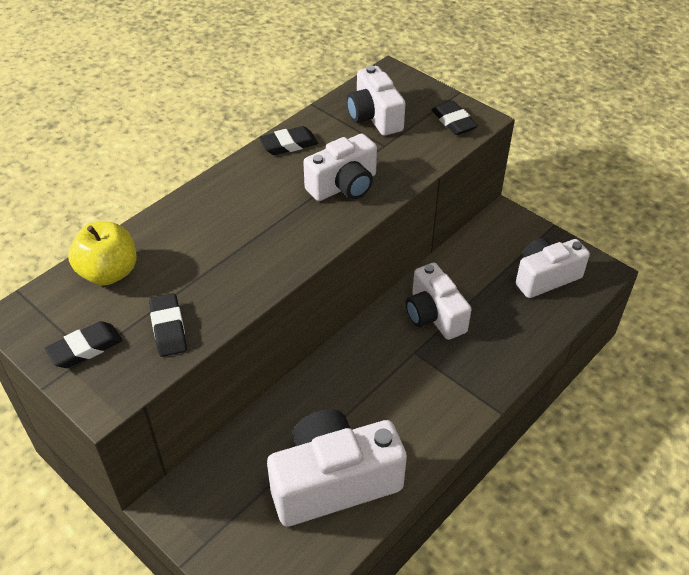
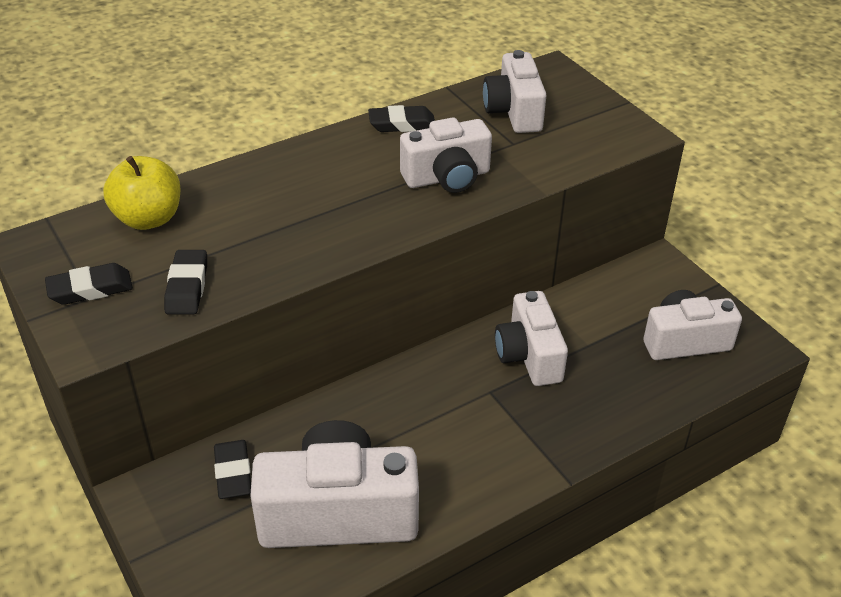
camera: 15 degrees right, 5 degrees down
black eraser [432,101,478,135] -> black eraser moved to [214,440,251,499]

